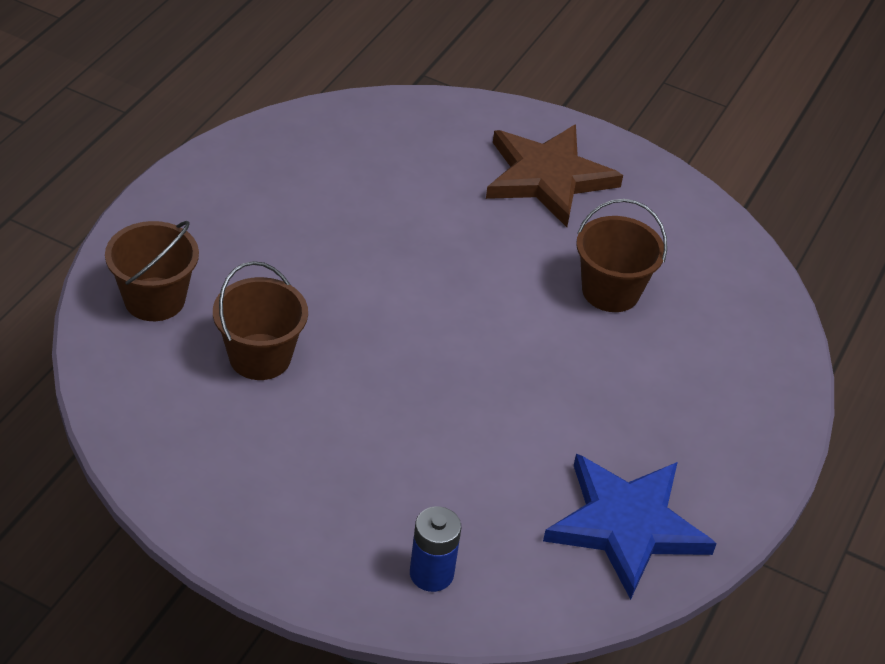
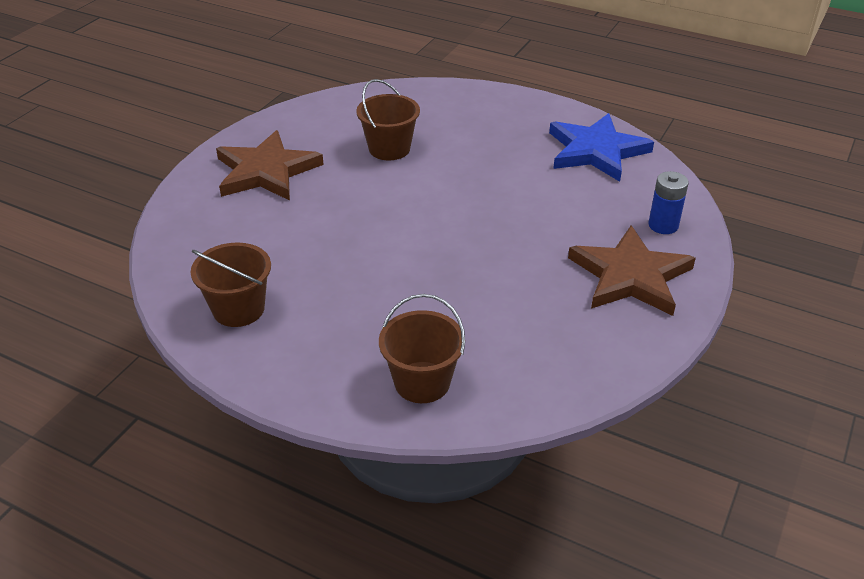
camera: 85 degrees left, 5 degrees down
brown bucket [213,261,308,380] -> brown bucket moved to [191,243,271,327]
none -> brown star [568,225,696,316]

